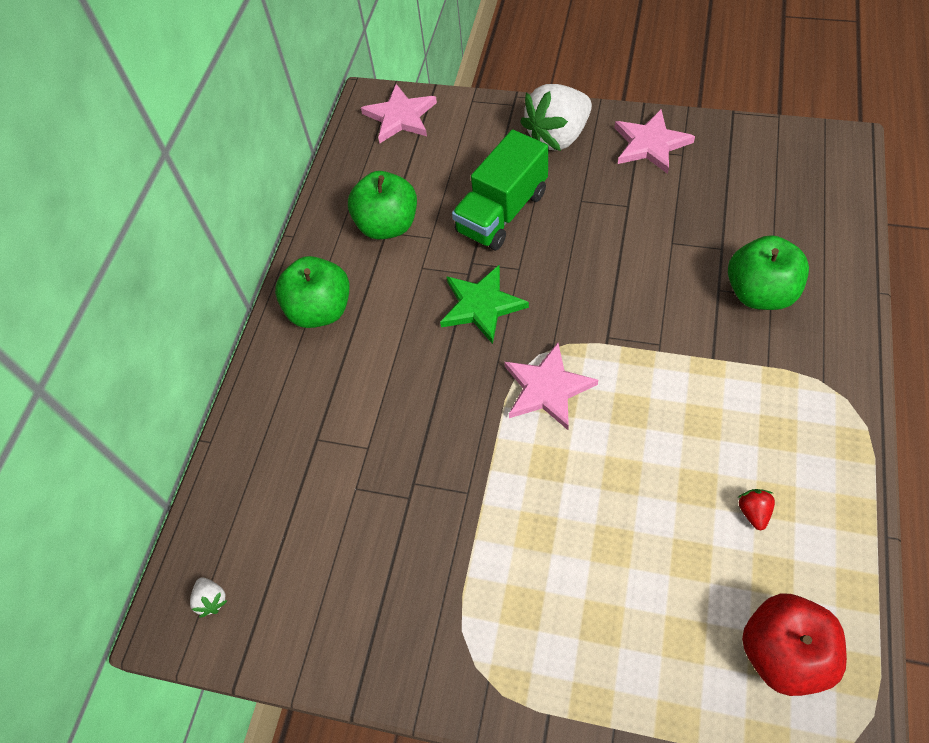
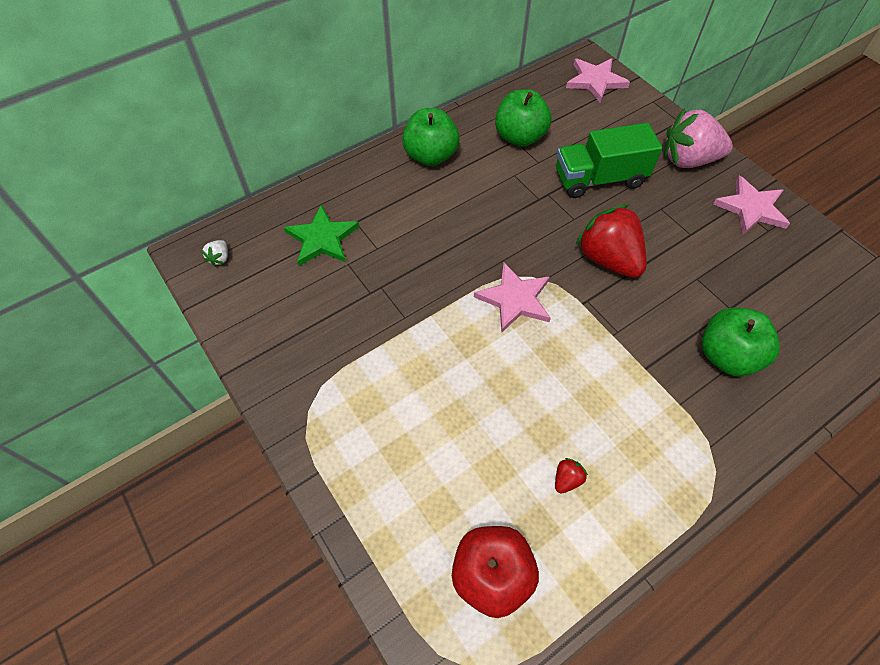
camera: 35 degrees right, 0 degrees up
green star [440,265,529,344] -> green star moved to [284,205,359,266]
white strawberry [520,84,592,151] -> pink strawberry [664,108,733,168]
none -> red strawberry [576,205,647,278]

